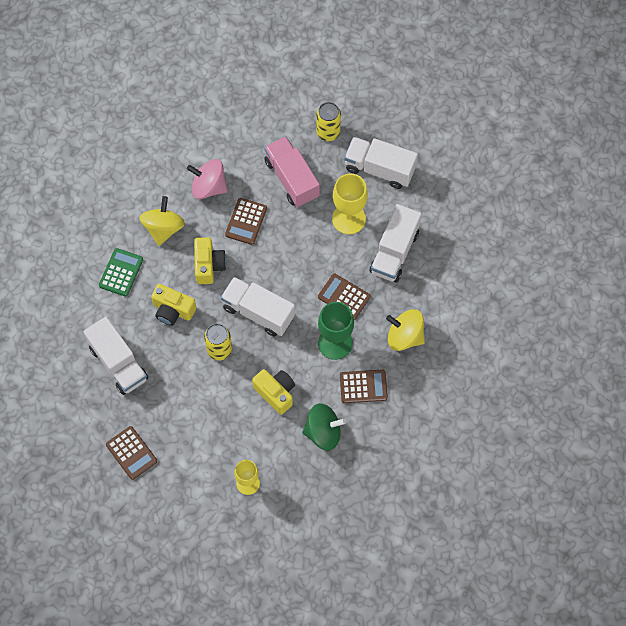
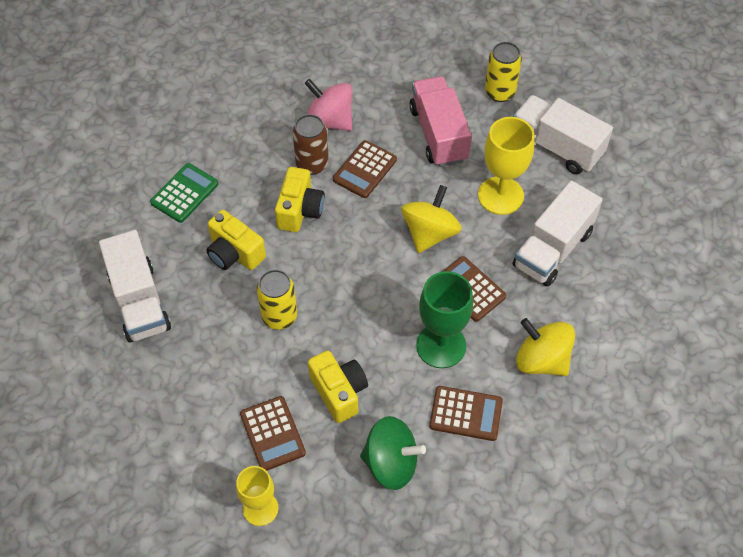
camera: 15 degrees right, 10 degrees down
brown calculator [106,426,157,480] -> brown calculator moved to [240,396,306,471]
yellow spinning top [139,196,185,246] -> yellow spinning top moved to [401,185,462,253]
white truck [221,277,295,337] -> none
none -> brown can [293,114,329,175]

